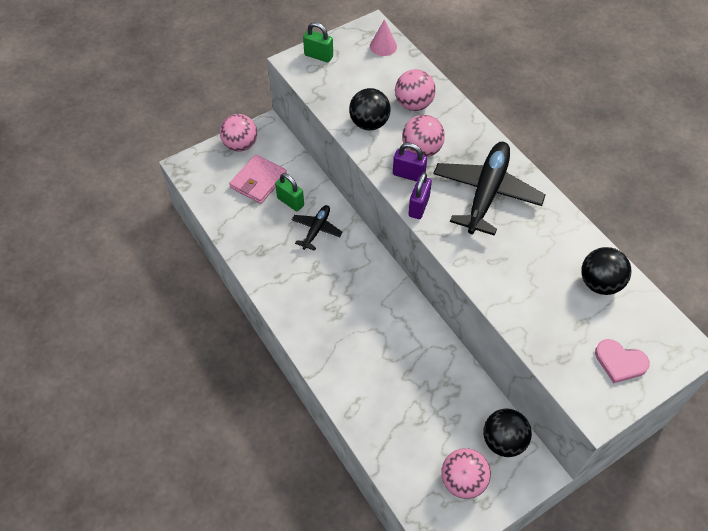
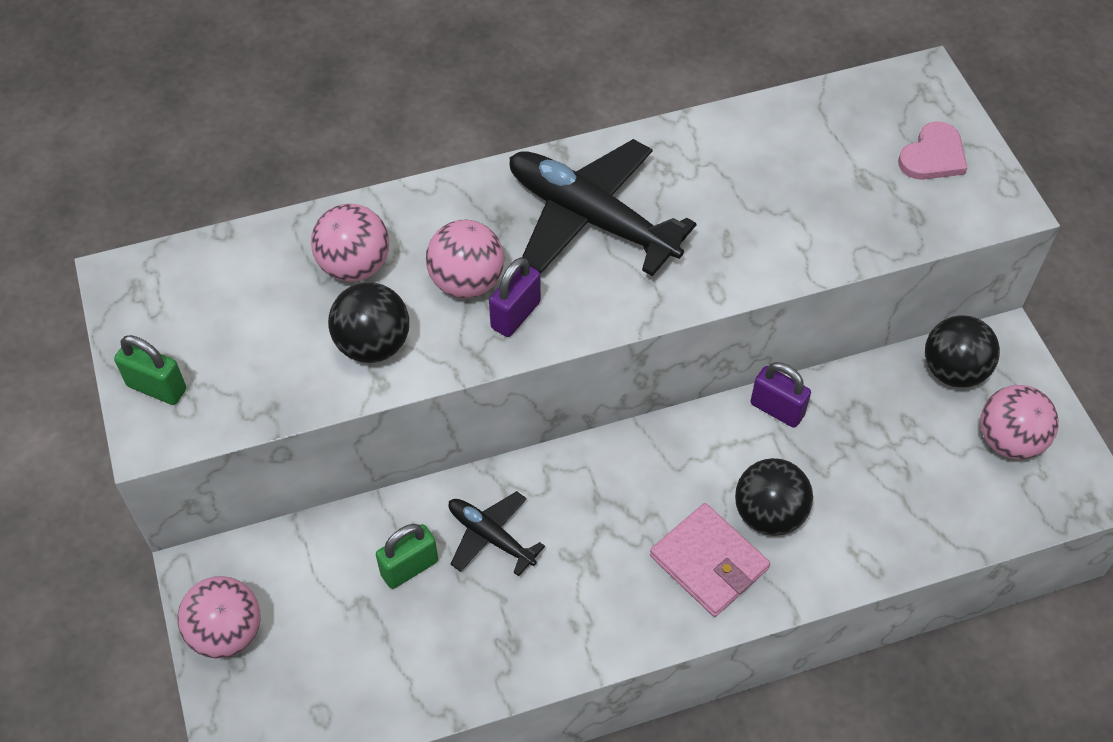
camera: 75 degrees left, 0 degrees up
pink wallet [229,155,287,204] -> pink wallet moved to [650,503,770,617]
green padlock [303,22,333,62] -> green padlock turned 75 degrees clockwise [114,335,186,405]
pink cone [370,19,397,56] -> none
purple padlock [408,172,432,219] -> purple padlock moved to [751,362,811,428]
black ball [581,247,632,295] -> black ball moved to [735,458,813,536]

